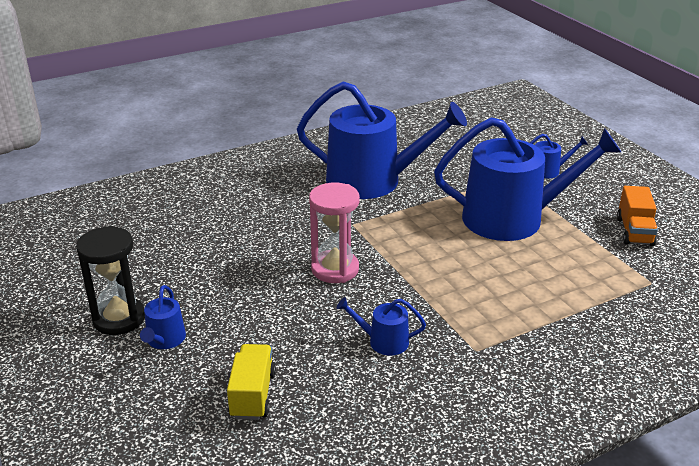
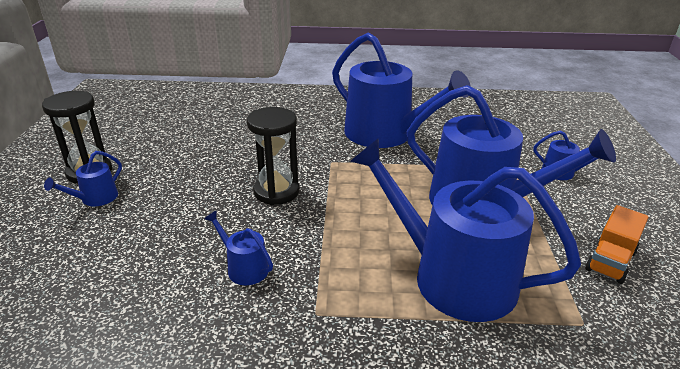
camera: 30 degrees right, 0 degrees up
yellow truck [227,344,276,420] -> none
pink hourglass [309,183,360,283] -> black hourglass [247,107,299,205]
none -> blue watering can [350,138,581,322]

